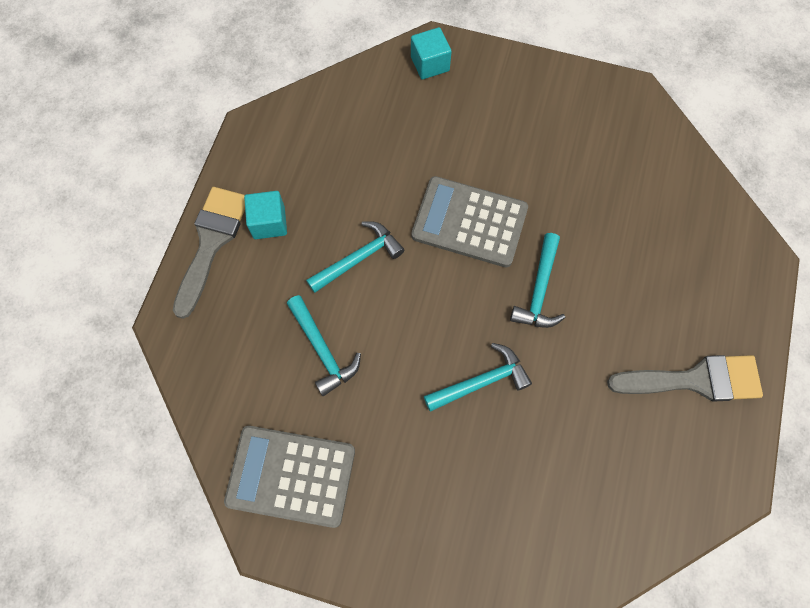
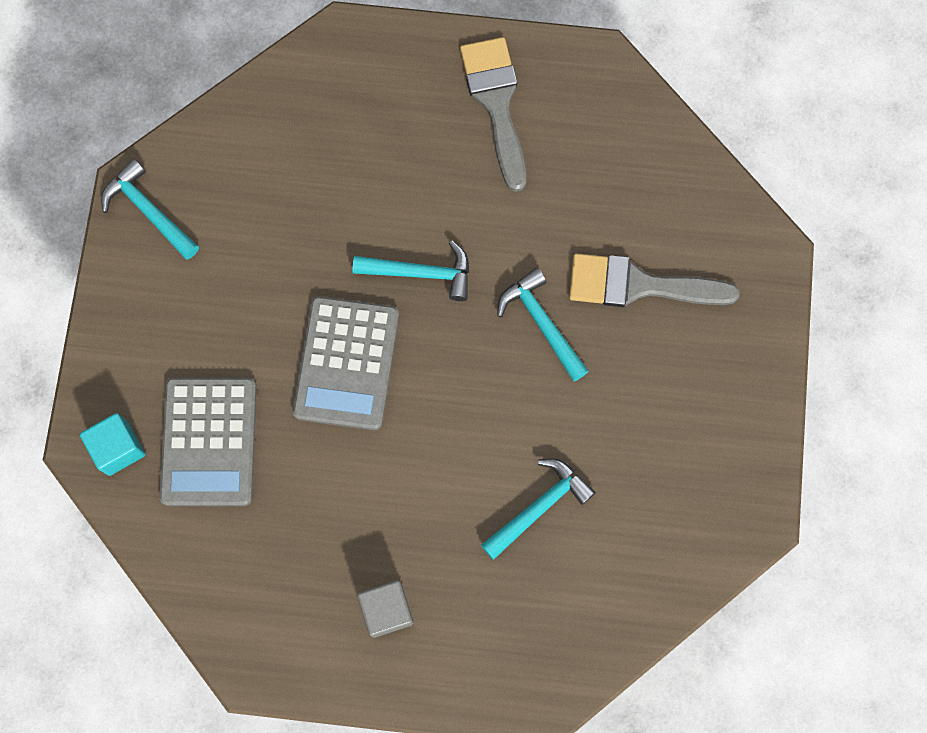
camera: 100 degrees left, 5 degrees up
grey brush [173,187,245,319] -> grey brush moved to [569,253,740,307]
grey calculator [224,426,355,528] -> grey calculator moved to [159,378,257,506]
turquoise cube [244,191,287,239] -> grey cube [357,580,413,638]
turquoise hammer [306,221,404,293] -> turquoise hammer moved to [101,159,199,260]

